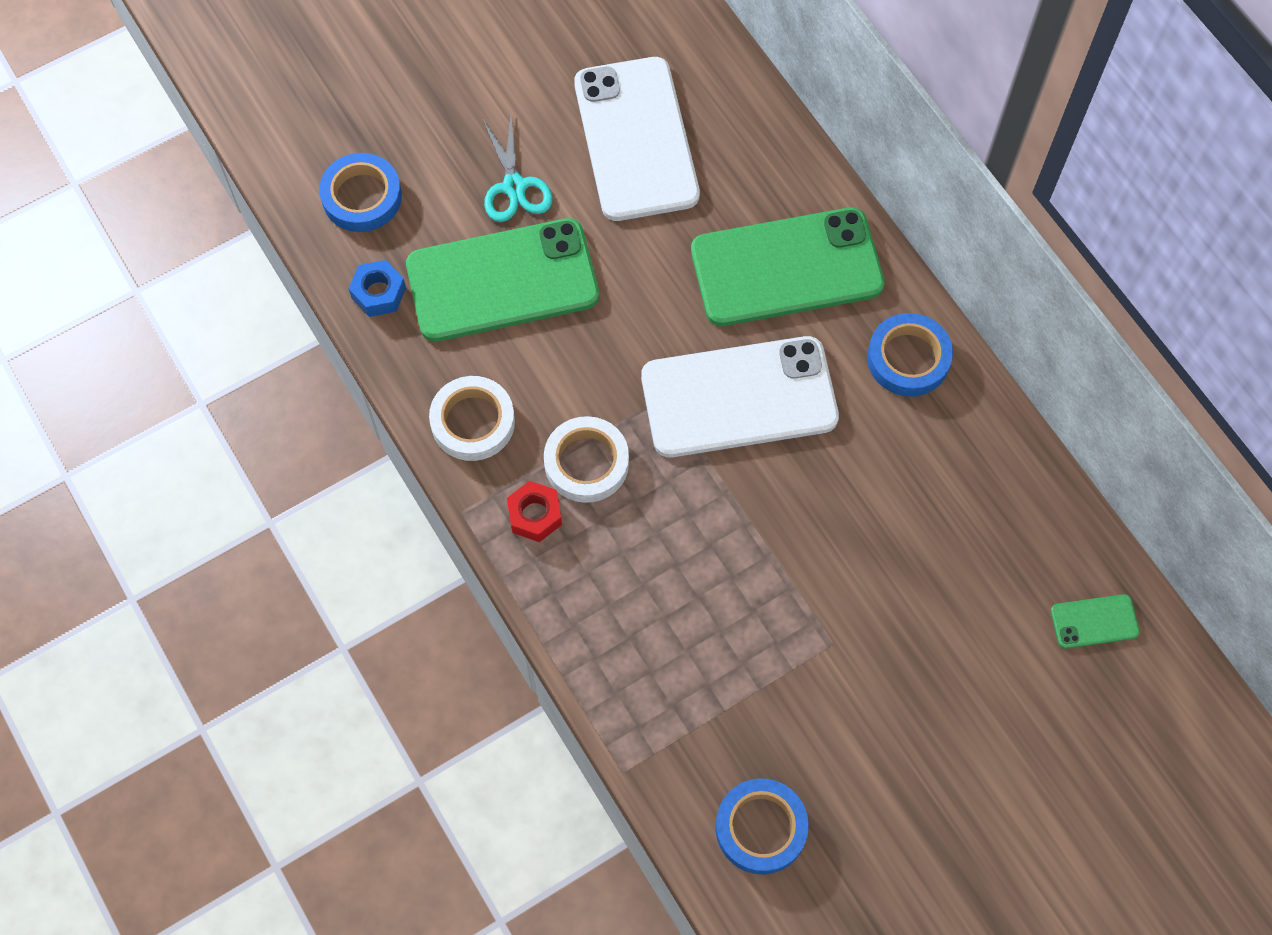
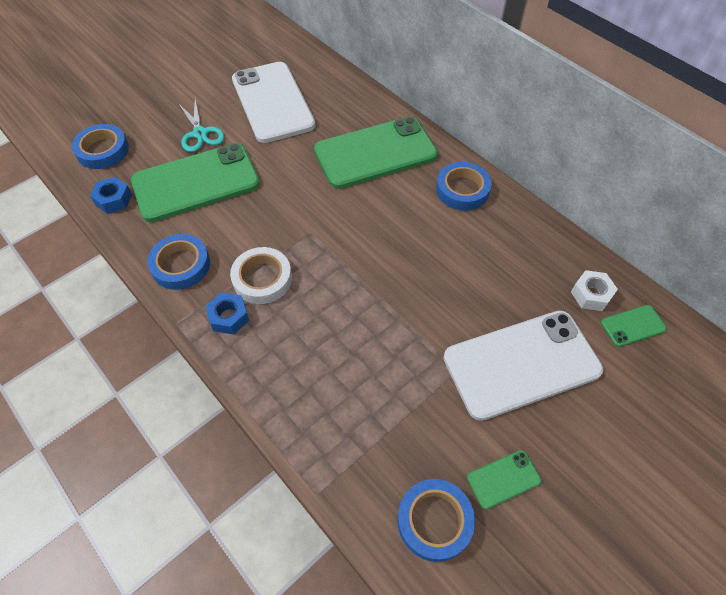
camera: 10 degrees left, 10 degrees down
white tape [429,376,515,461] -> blue tape [147,234,210,290]
red nut [507,481,562,542] -> blue nut [206,292,249,335]
white phone [641,336,839,457] -> white phone moved to [444,311,603,421]
none -> green phone [467,450,541,509]
none -> white nut [571,270,618,311]

